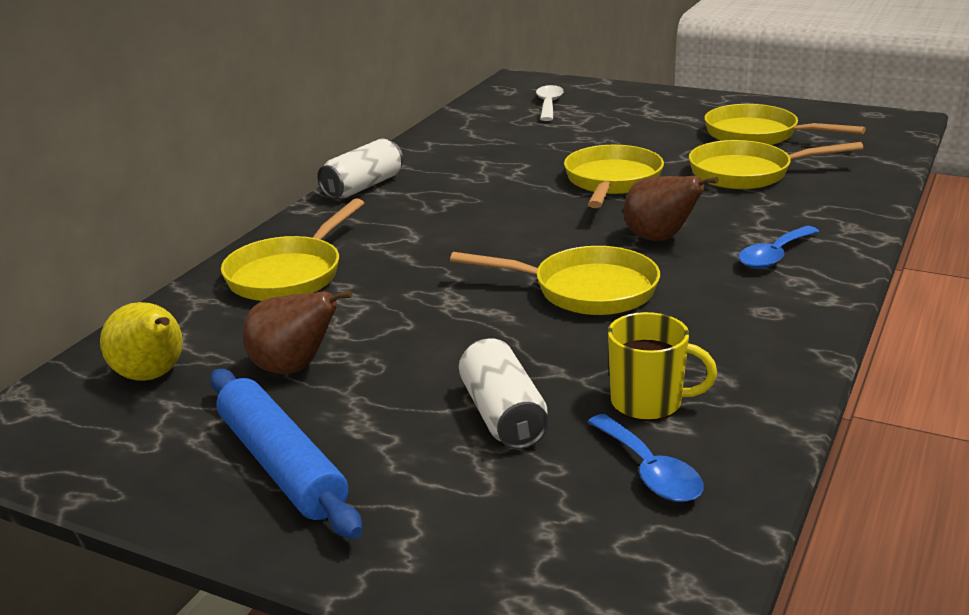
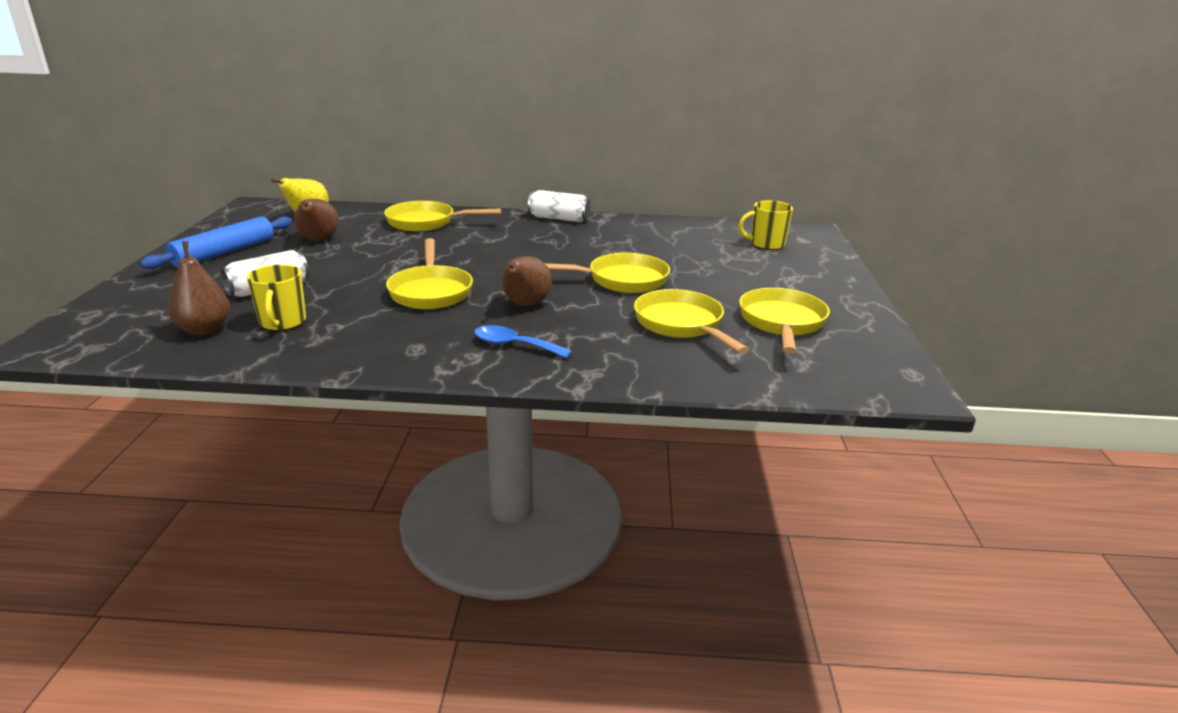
camera: 65 degrees right, 0 degrees up
white spoon [536,85,564,121] -> yellow mug [738,200,793,250]
blue spoon [588,414,704,502] -> brown pear [168,241,230,335]

